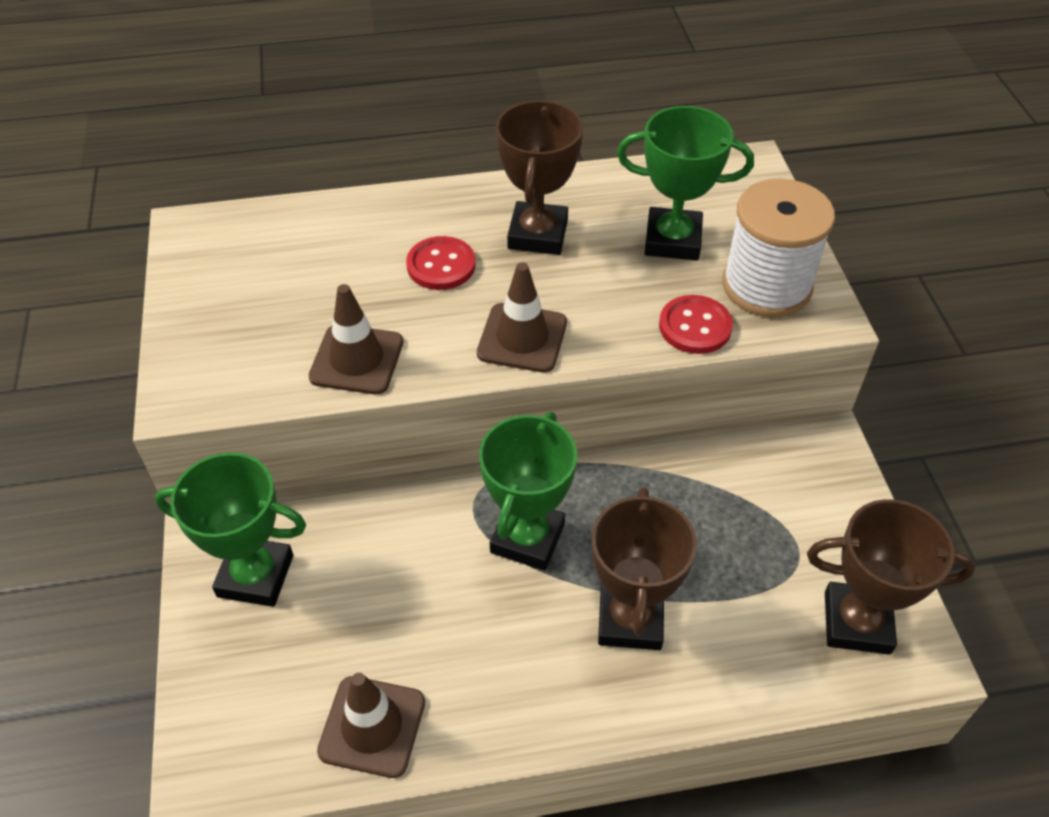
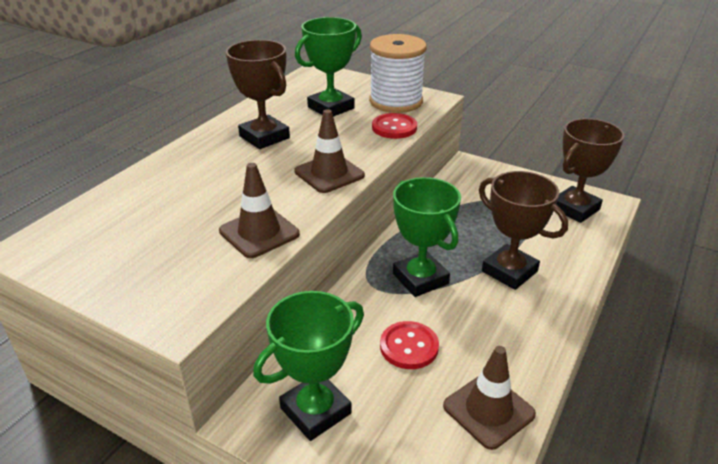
camera: 50 degrees left, 15 degrees down
red button [406,236,475,290] -> red button moved to [380,321,439,369]

